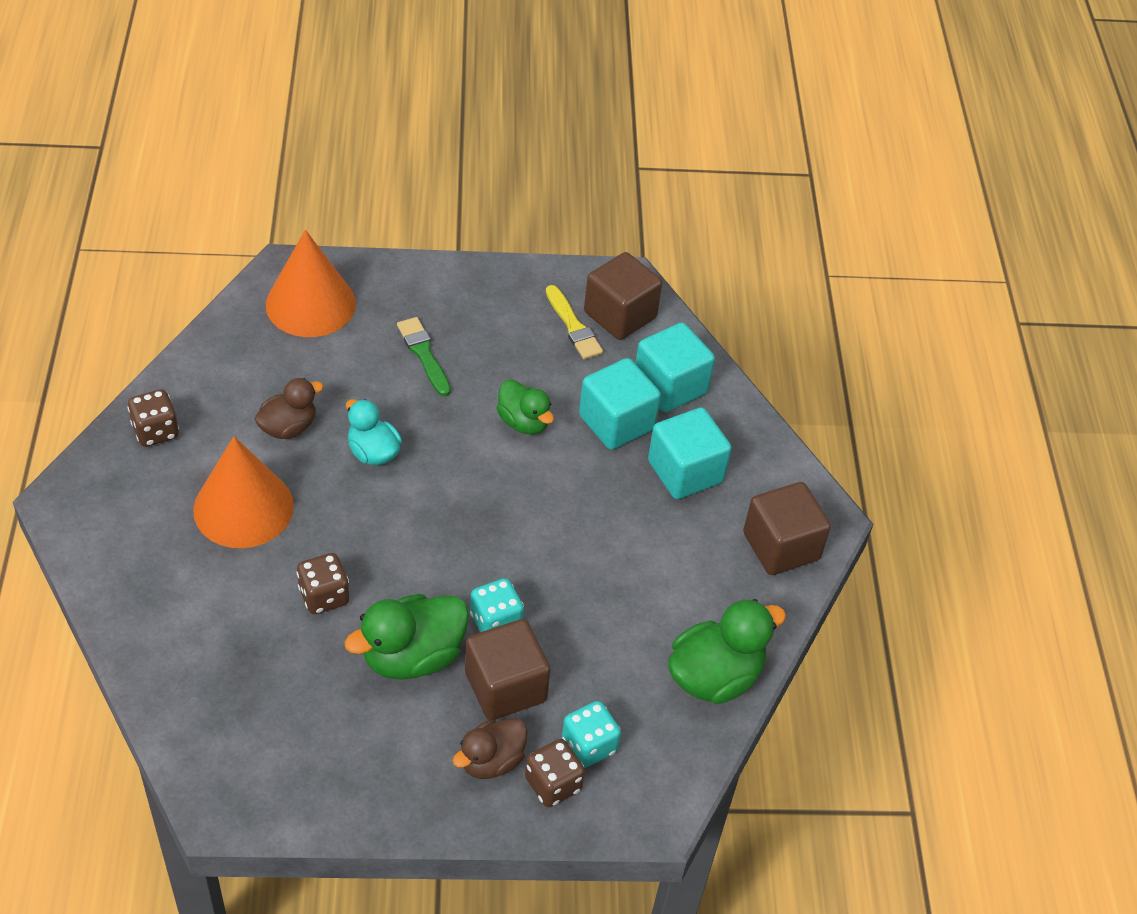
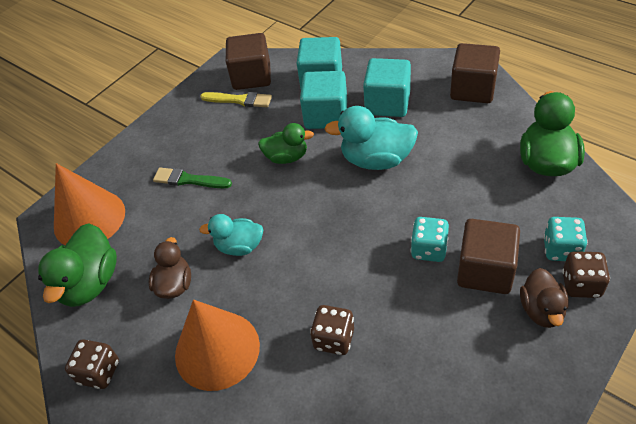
camera: 40 degrees left, 0 degrees up
green duck [344,594,469,680] -> green duck moved to [38,223,117,307]
none -> turquoise duck [324,106,418,170]

